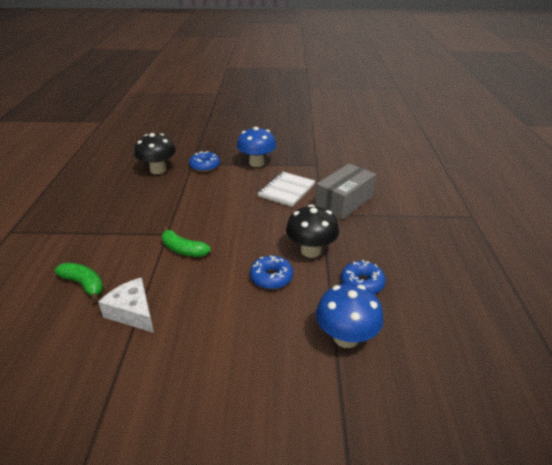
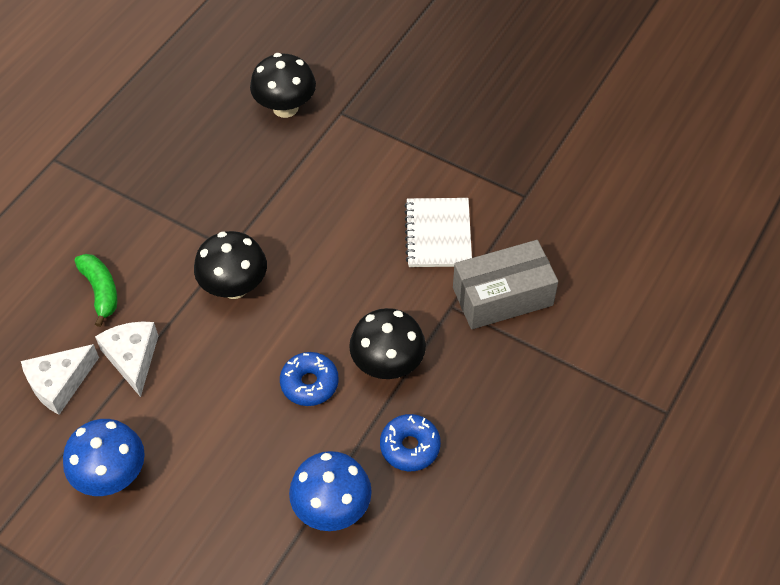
camera: 30 degrees right, 20 degrees up
green banana [162,226,211,257] -> black mushroom [194,231,267,299]
blue donut [189,151,220,172] -> none
blue mushroom [237,127,276,167] -> blue mushroom moved to [63,419,145,496]
white notebook [258,171,315,207] -> white notebook turned 60 degrees counterclockwise [404,198,472,267]
none -> white cheese [21,344,99,415]

